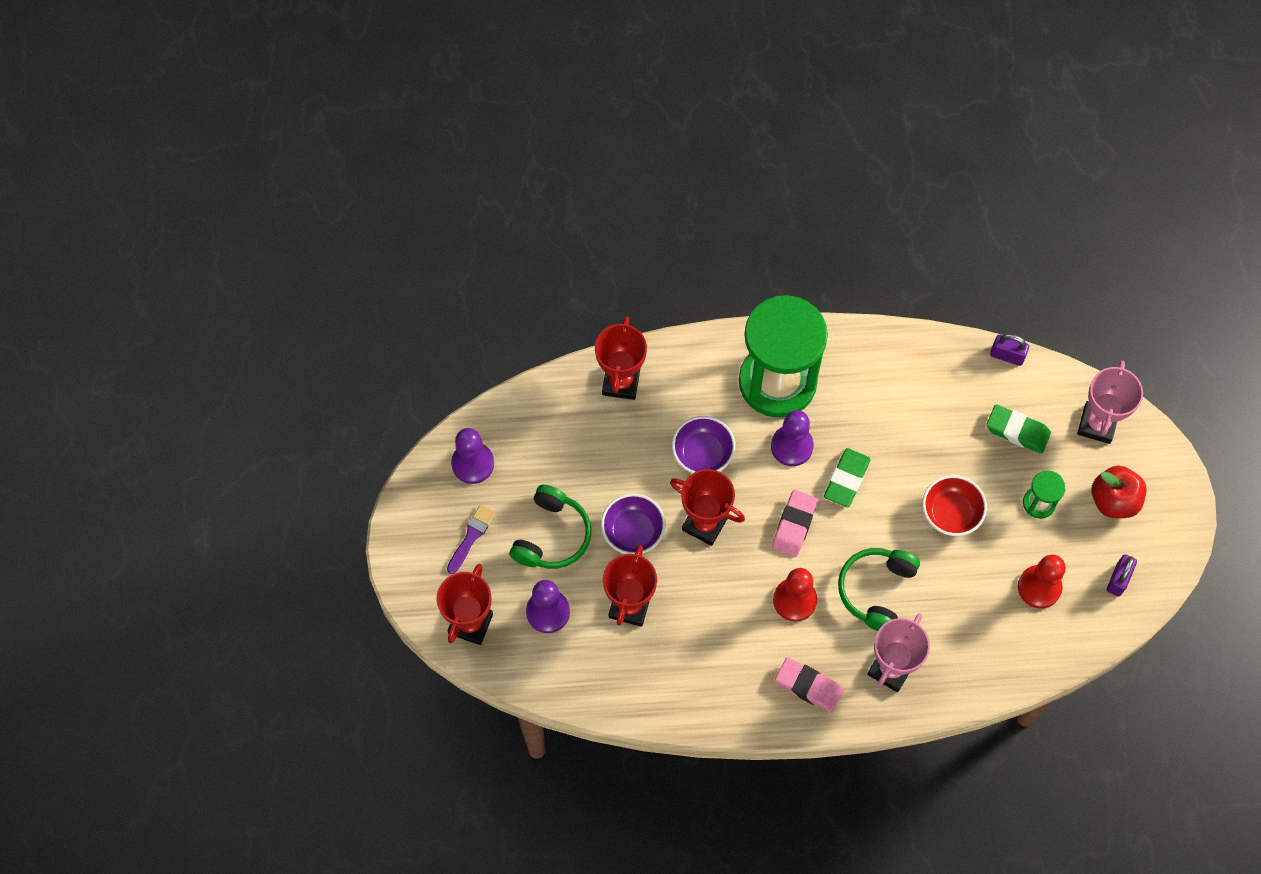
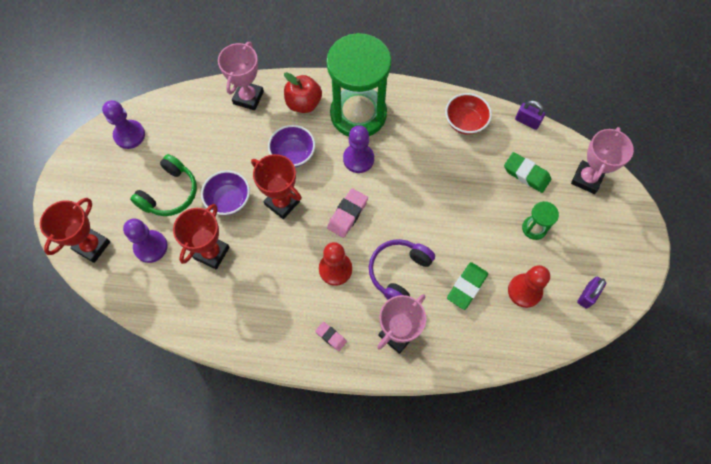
camera: 10 degrees right, 0 degrees up
purple brush [447,504,495,574] -> none
red trophy [595,317,647,400] -> pink trophy [218,42,264,110]
pink eraser [775,657,843,713] -> pink eraser [315,322,347,351], size x0.60
green eraser [824,448,871,507] -> green eraser moved to [447,262,488,310]
green headphones [838,548,920,631] -> purple headphones [369,239,435,300]
red bowl [922,475,987,536] -> red bowl moved to [445,93,492,135]
red apple [1091,466,1147,518] -> red apple moved to [284,72,322,113]

